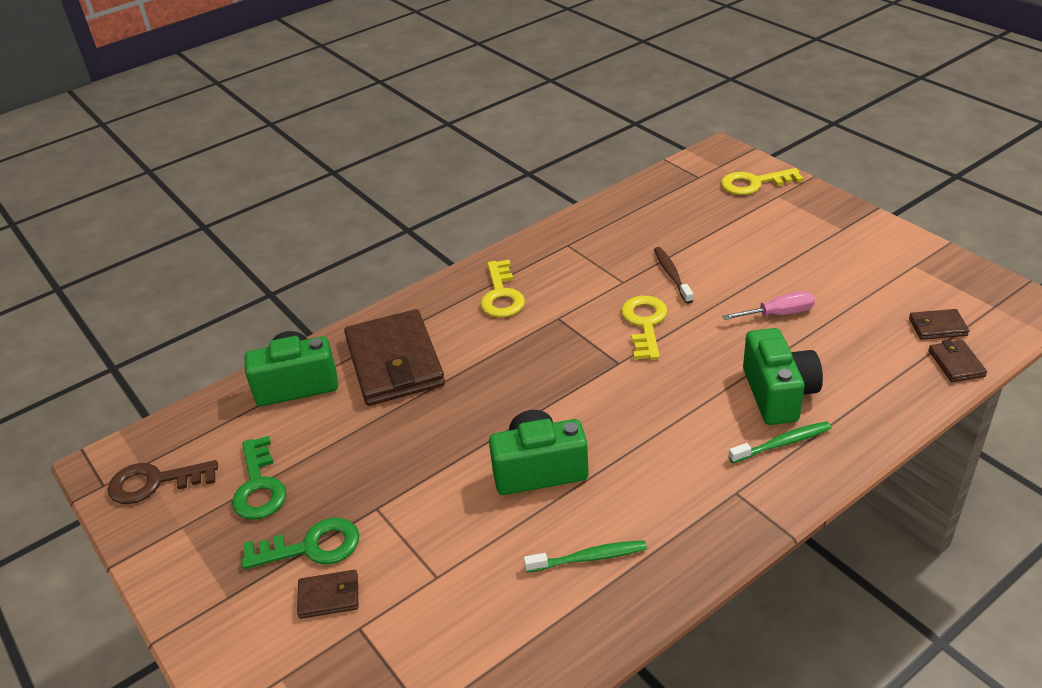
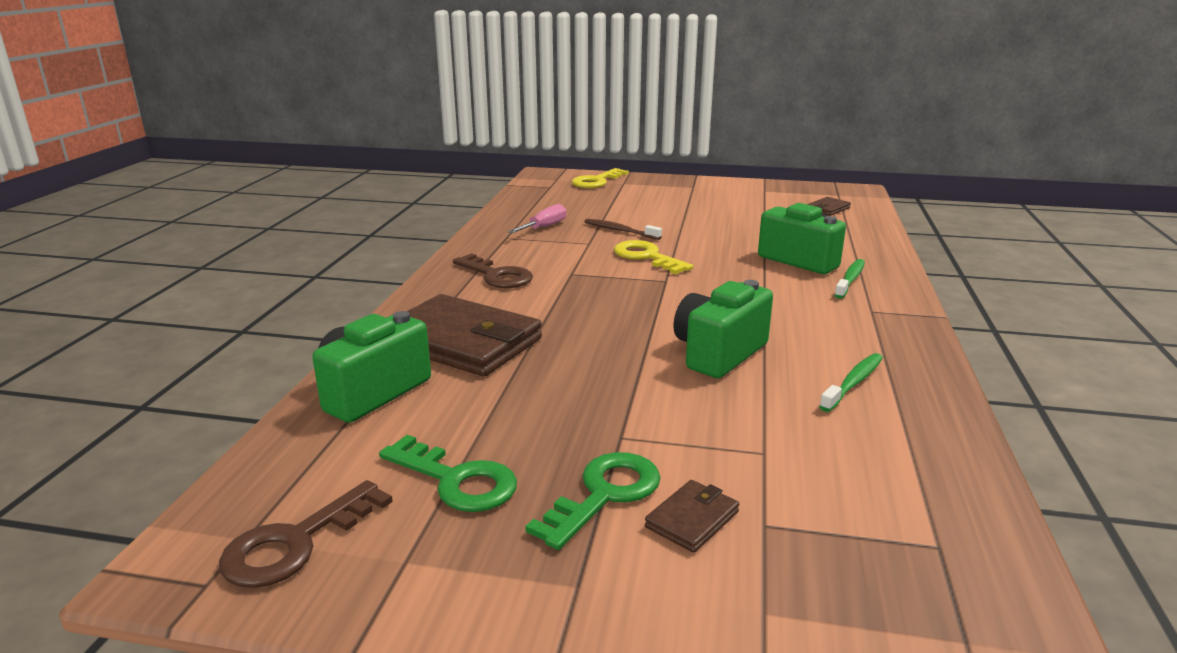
camera: 45 degrees left, 15 degrees down
yellow key [480,260,525,318] -> brown key [453,253,533,288]
pink screwdriver [722,291,815,320] -> pink screwdriver moved to [508,204,566,233]
brown wallet [928,340,987,382] -> none

